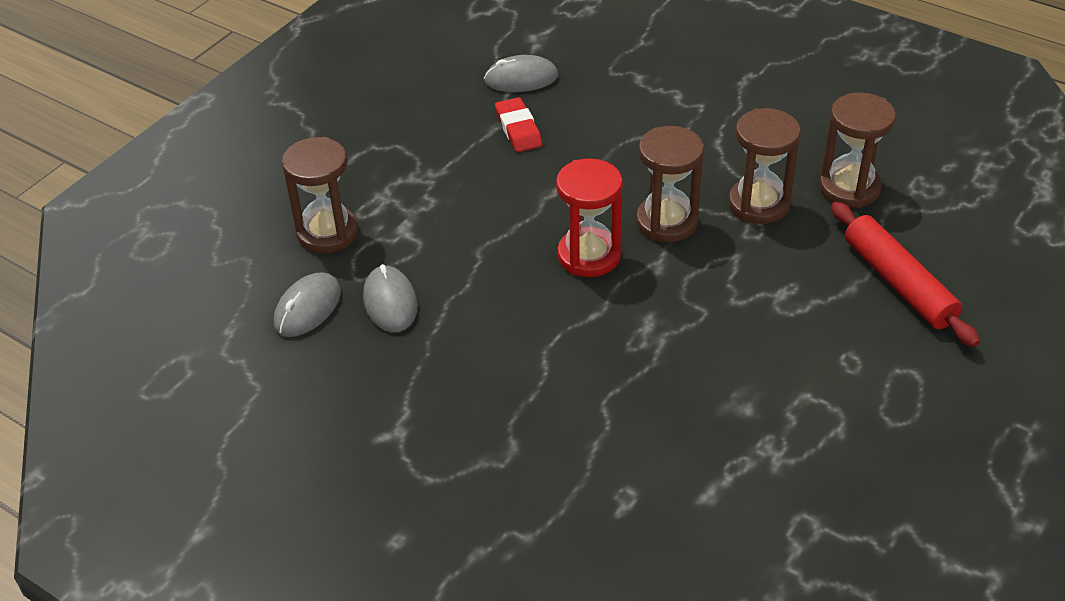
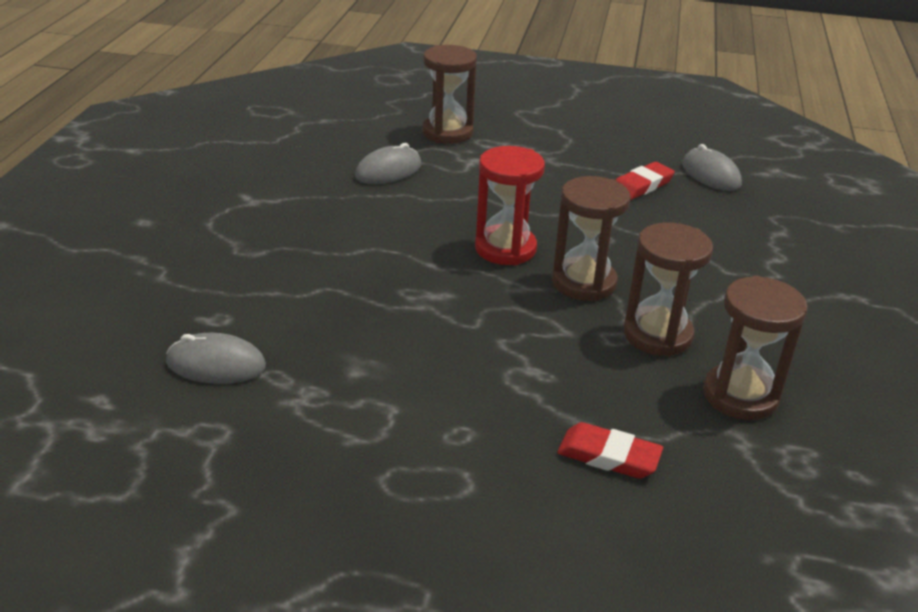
camera: 65 degrees right, 10 degrees down
grey mouse [274,272,341,337] -> grey mouse moved to [166,333,266,384]
red rolling pin [831,202,980,347] -> red eraser [557,422,663,479]

